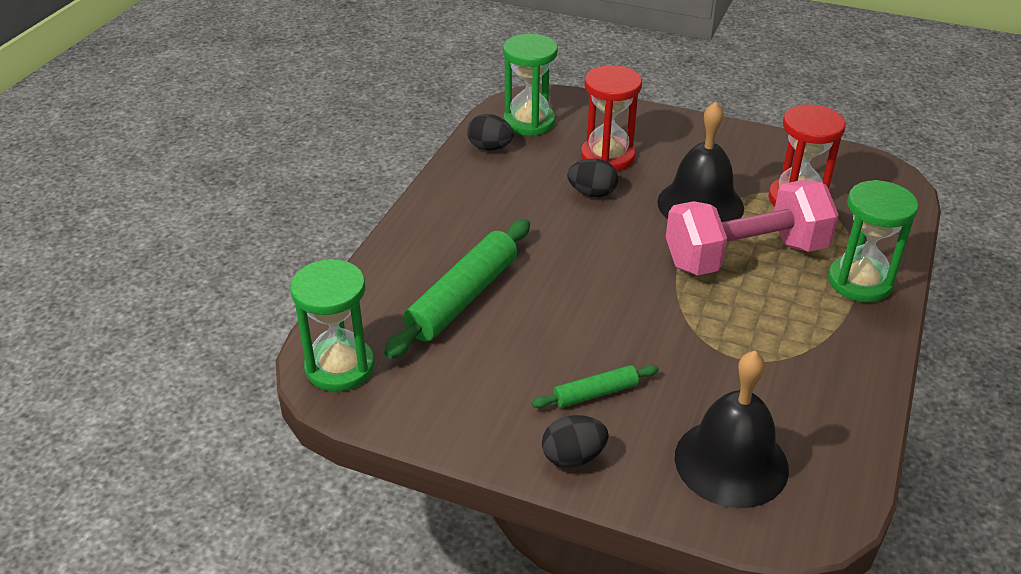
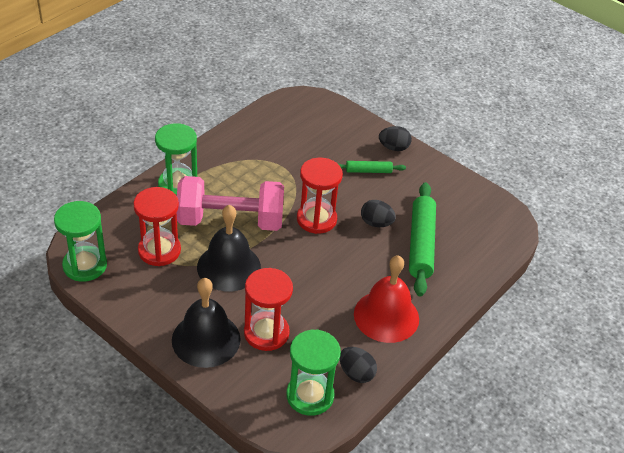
camera: 165 degrees left, 5 degrees up
green hourglass [290,259,375,392] -> green hourglass moved to [54,201,107,282]
green rolling pin [384,219,530,359] -> green rolling pin turned 45 degrees counterclockwise [409,182,436,297]
black egg [567,159,618,197] -> black egg moved to [361,200,396,227]
black bell [675,351,789,508] -> black bell moved to [172,278,241,368]
none -> red hourglass [297,158,343,234]
none -> red bell [354,255,419,343]

